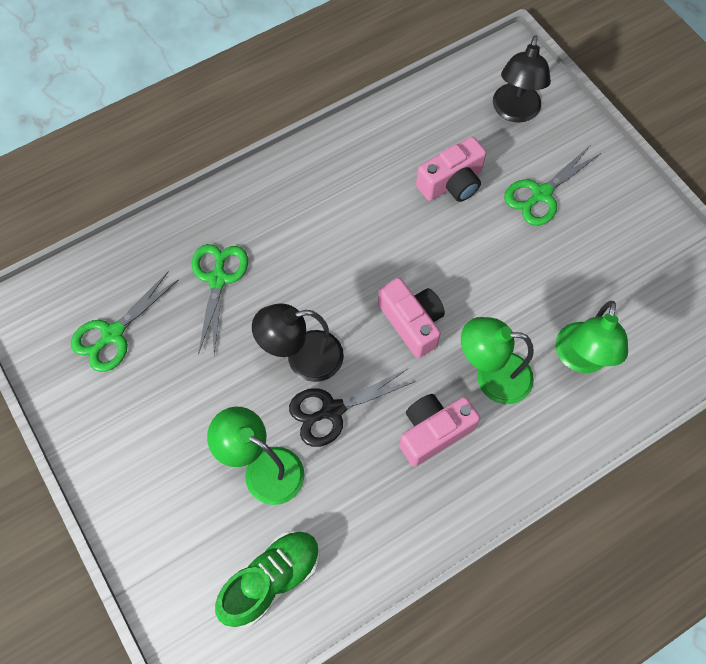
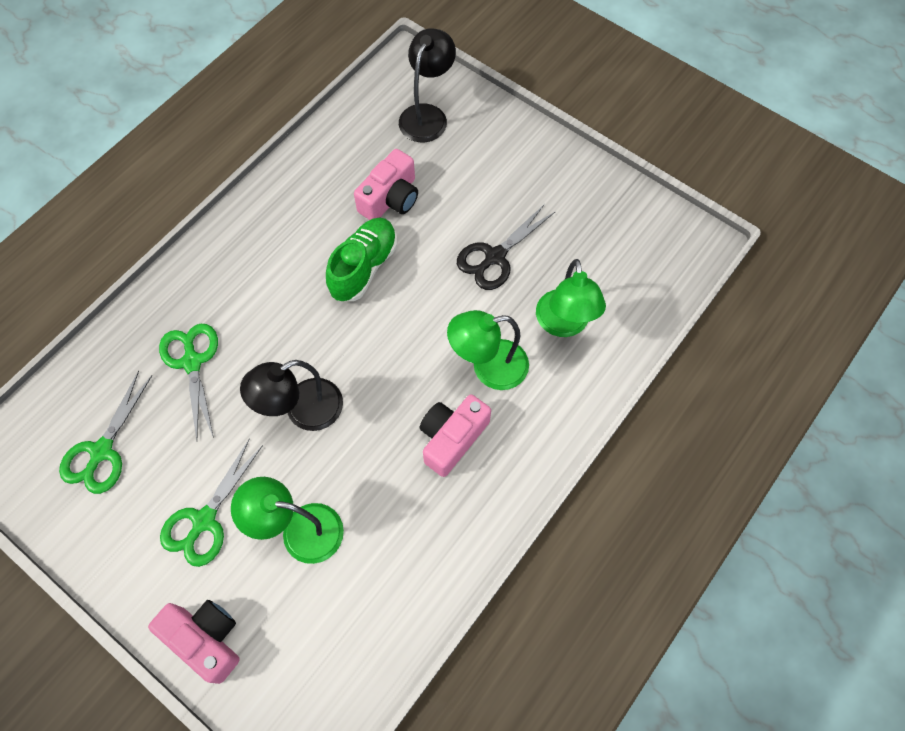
camera: 20 degrees left, 0 degrees up
green shoe [215,530,320,627] -> green shoe moved to [326,218,397,301]
black scissors [289,368,416,447] -> black scissors moved to [457,204,556,290]
pink camera [378,278,445,358] -> pink camera moved to [148,600,240,684]
black lamp [493,35,551,122] -> black lamp turned 150 degrees counterclockwise [399,28,456,142]
green scissors [504,146,601,226] -> green scissors moved to [160,438,263,567]

